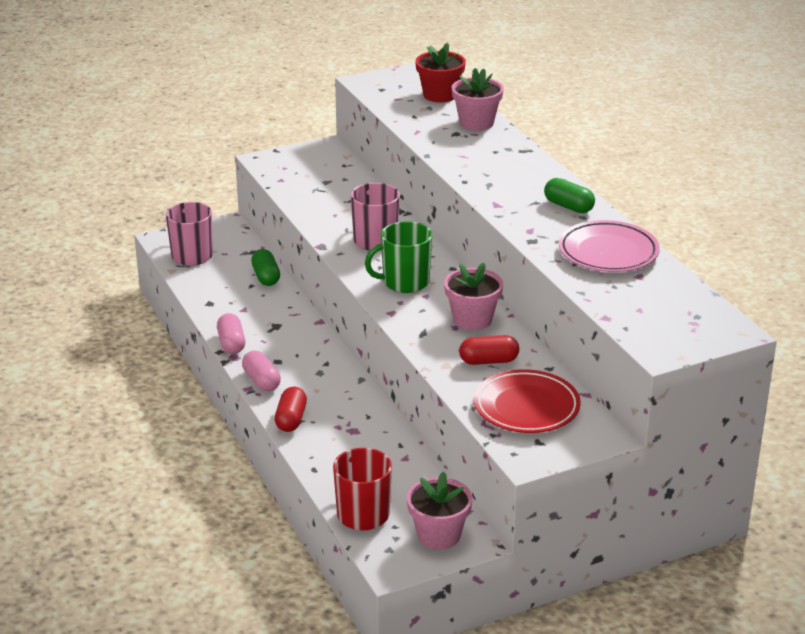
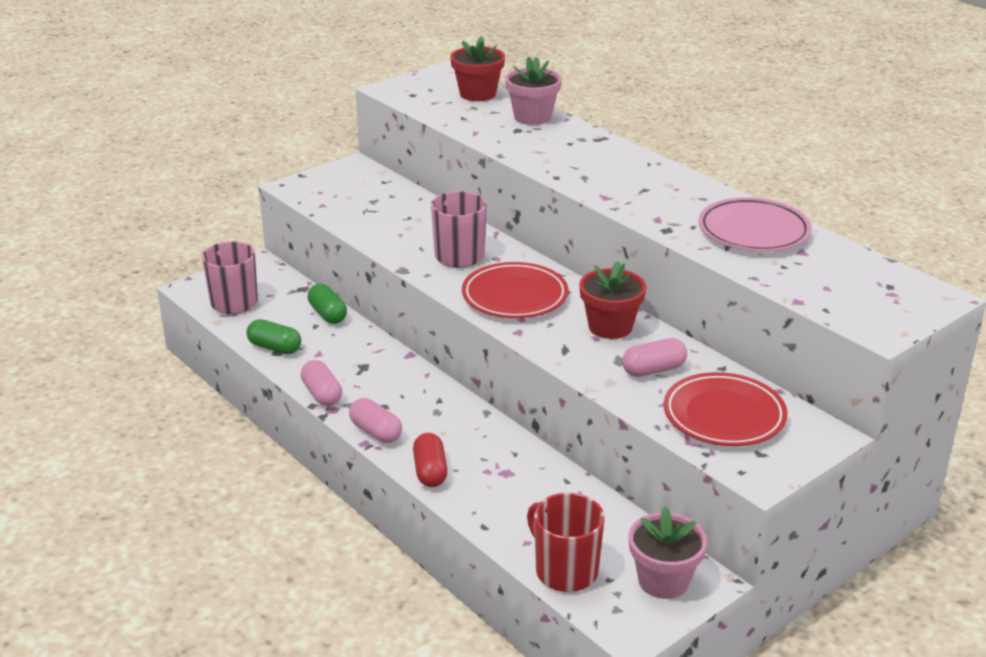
camera: 15 degrees left, 0 degrees up
green mug [365,221,432,293] -> red plate [462,262,568,318]
pink flower pot [444,263,503,330] -> red flower pot [579,261,646,339]
red capsule [459,335,519,365] -> pink capsule [622,338,687,377]
green capsule [544,178,595,213] -> green capsule moved to [246,319,301,354]

